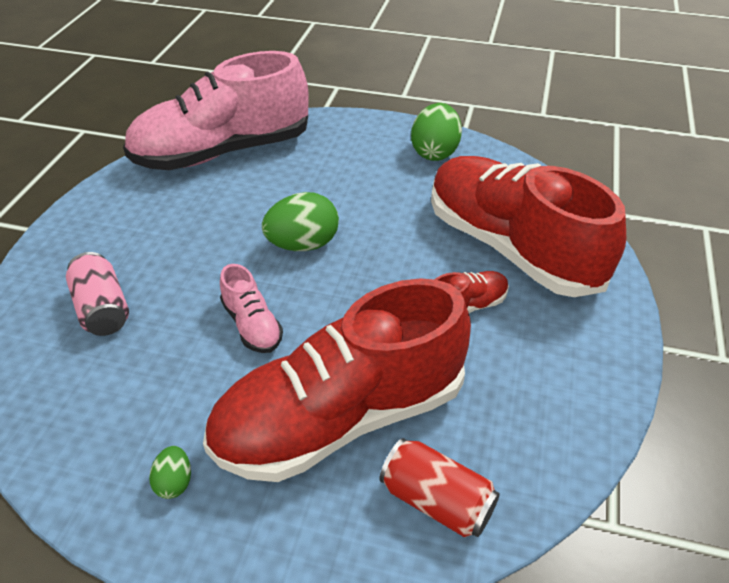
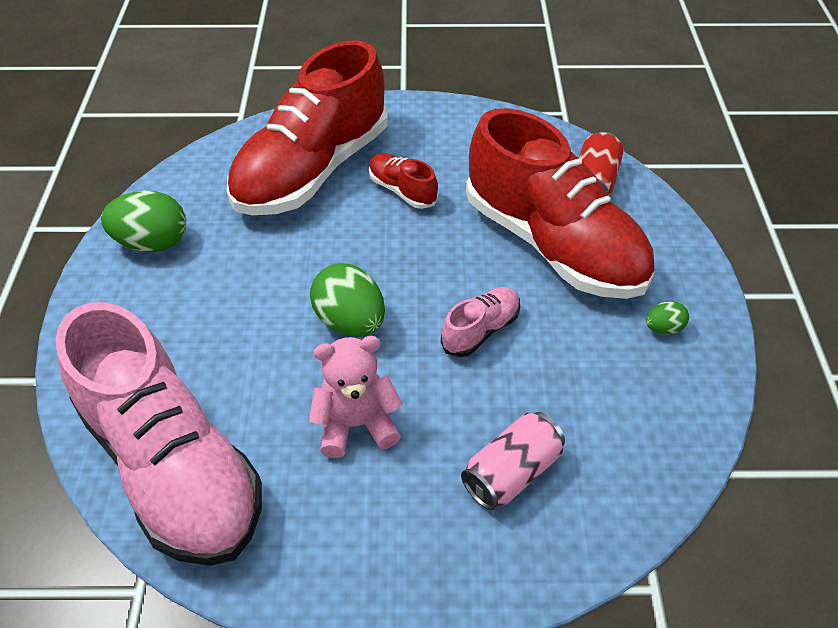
camera: 105 degrees left, 5 degrees up
none -> pink teddy bear [309,336,403,458]

